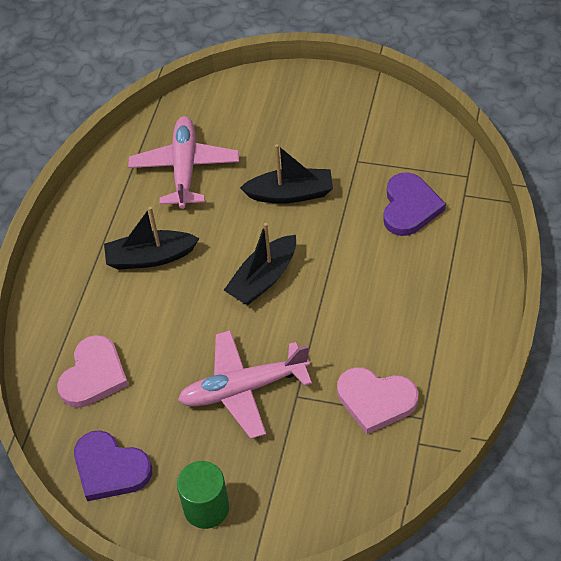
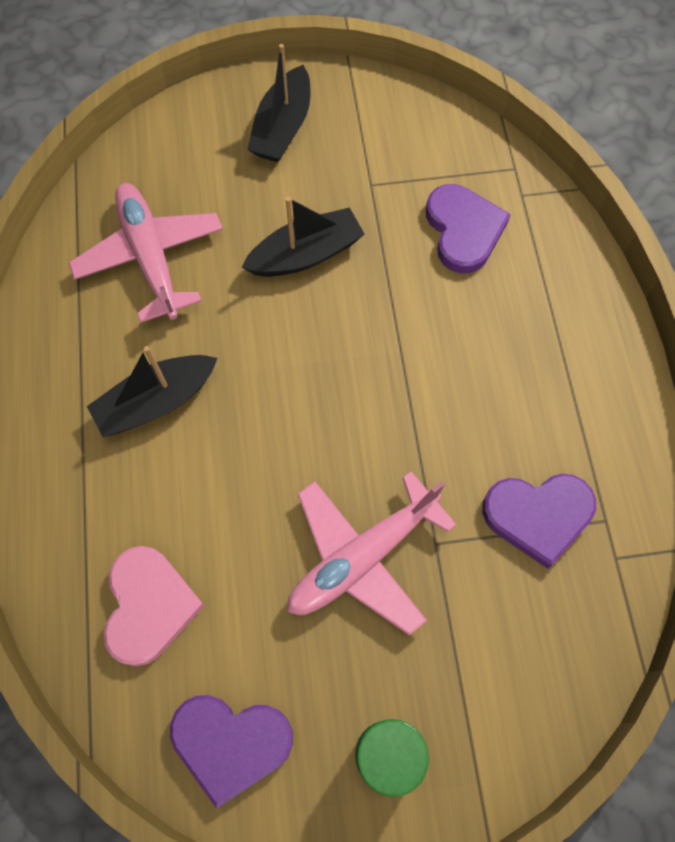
camera: 25 degrees left, 15 degrees up
black boat [224,223,296,305] -> black boat moved to [247,44,310,162]
pink heart [337,367,418,434] -> purple heart [482,474,596,569]

